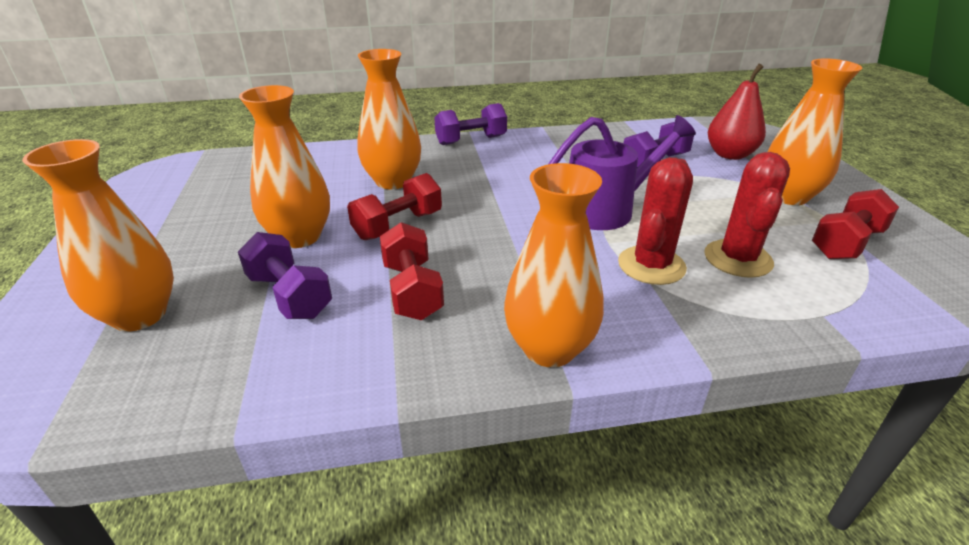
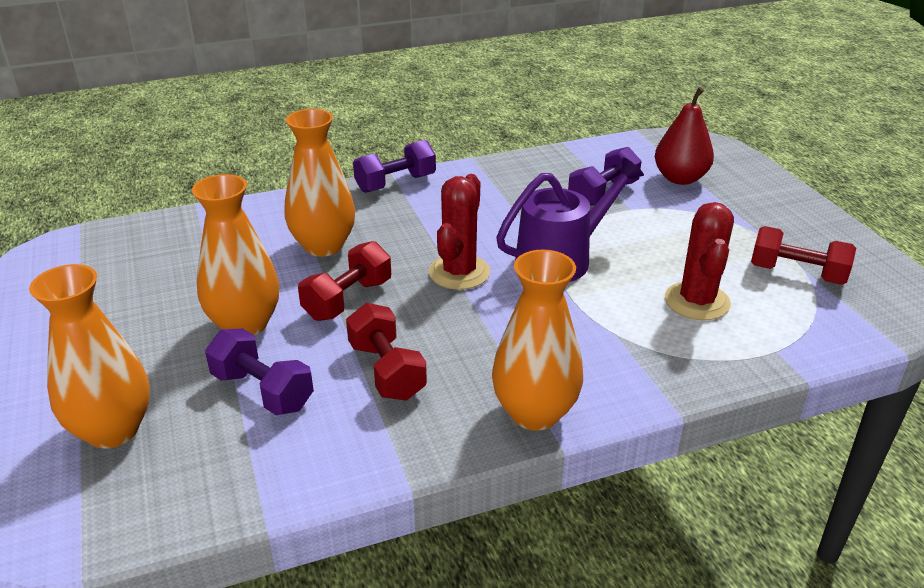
camera: 10 degrees left, 0 degrees up
red cactus [618,157,693,285] -> red cactus moved to [429,174,490,290]
orange vase [768,59,862,205] -> none
red dumbbell [812,189,899,259] -> red dumbbell turned 75 degrees clockwise [751,226,856,285]

